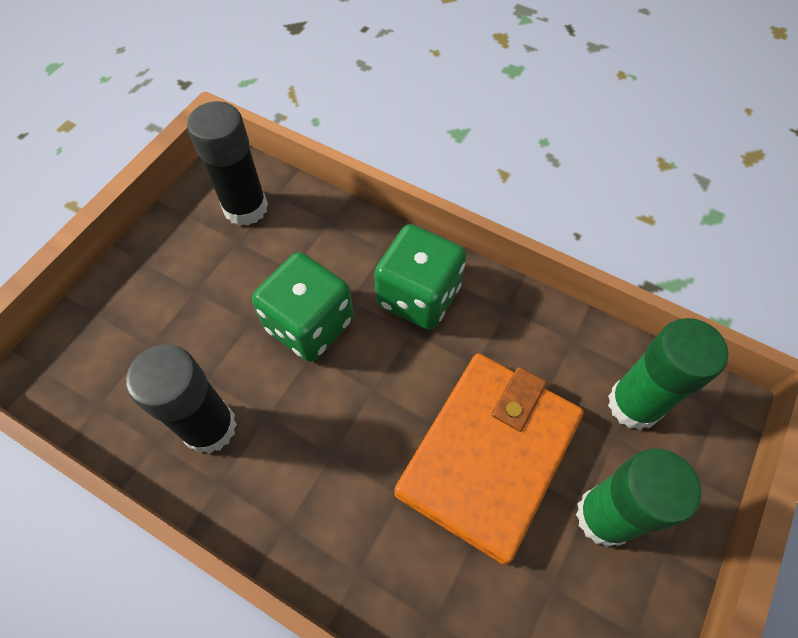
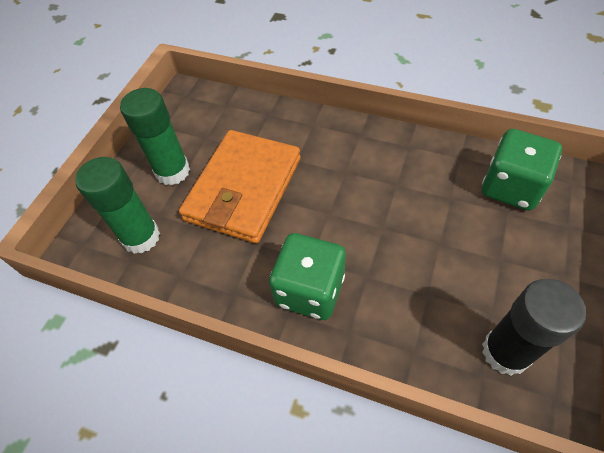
camera: 175 degrees right, 5 degrees down
black glue stick [126,345,237,454] -> none
green dice [252,252,354,362] -> green dice moved to [482,129,562,211]

